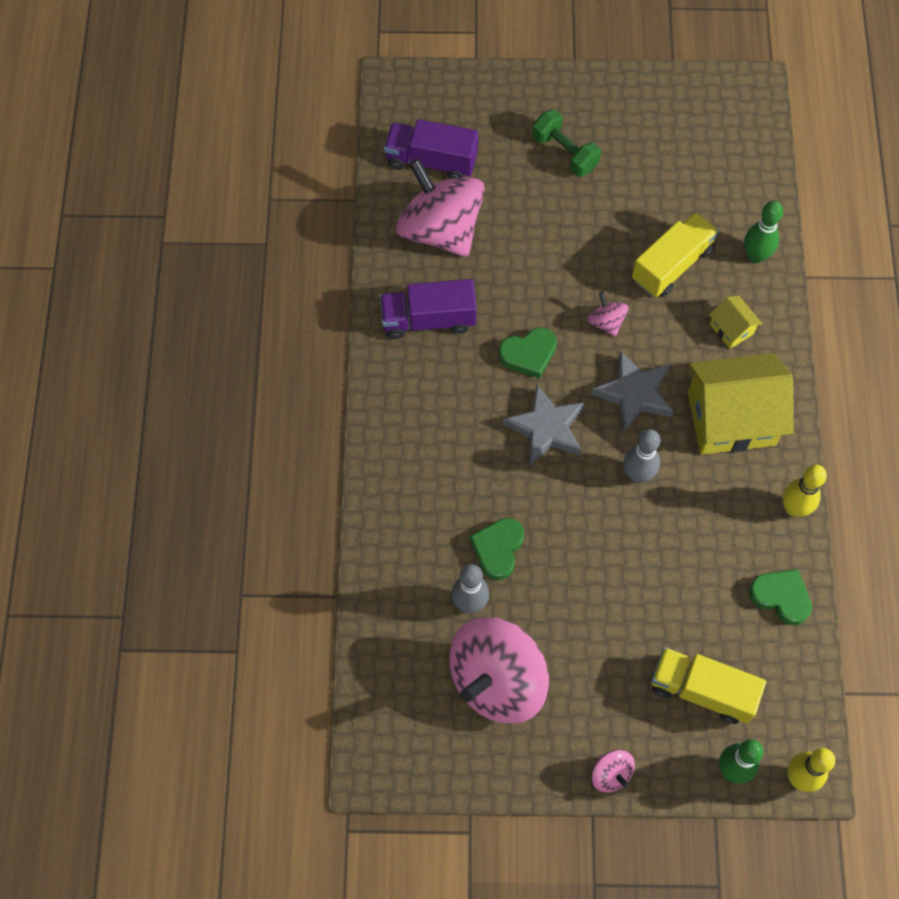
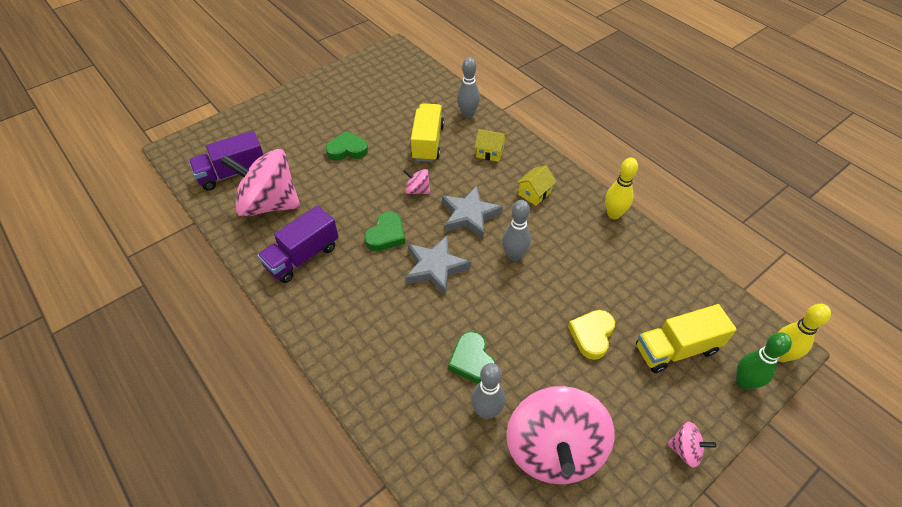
camera: 40 degrees left, 15 degrees down
green dumbbell [532,109,601,177] -> none
yellow house [688,353,794,455] -> yellow house [517,166,556,206], size x0.45
green bowling pin [744,201,783,264] -> grey bowling pin [457,57,480,118]
green heart [749,569,812,625] -> green heart moved to [325,131,368,161]
none -> yellow heart [568,310,615,360]

